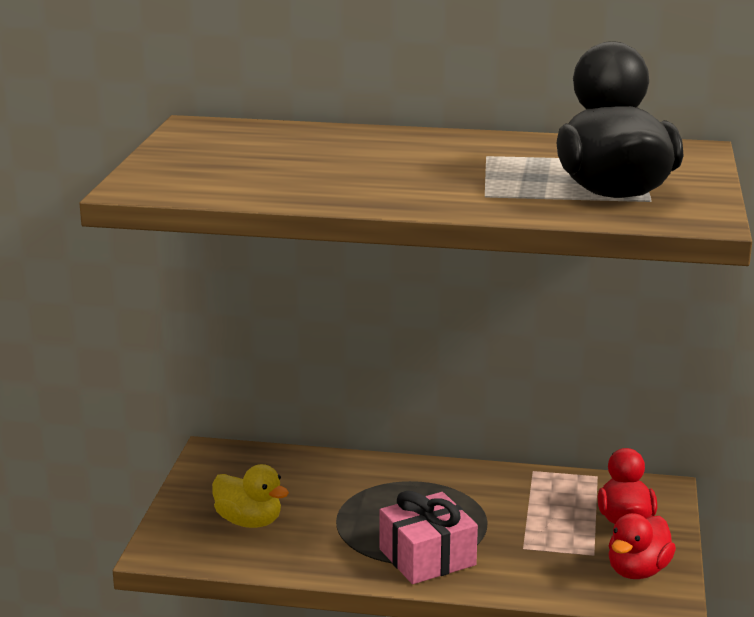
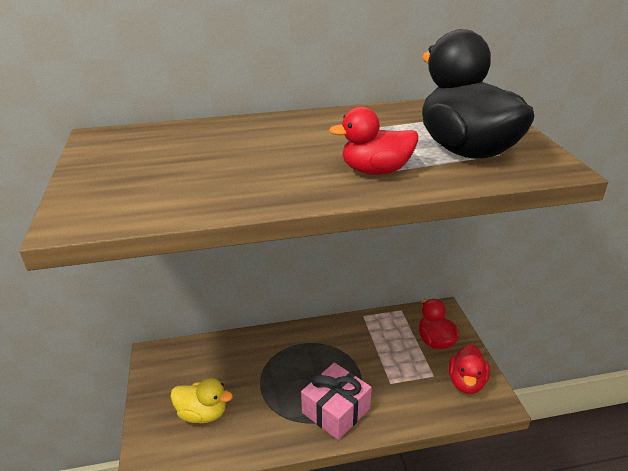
camera: 20 degrees left, 10 degrees up
none -> red duck [329,107,418,175]

